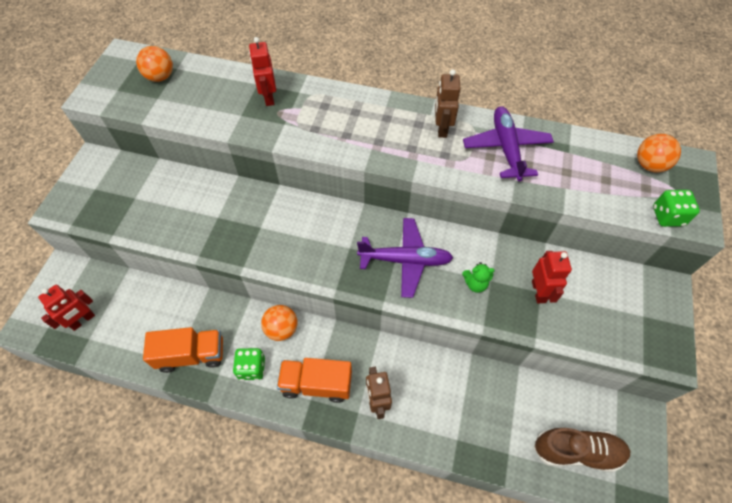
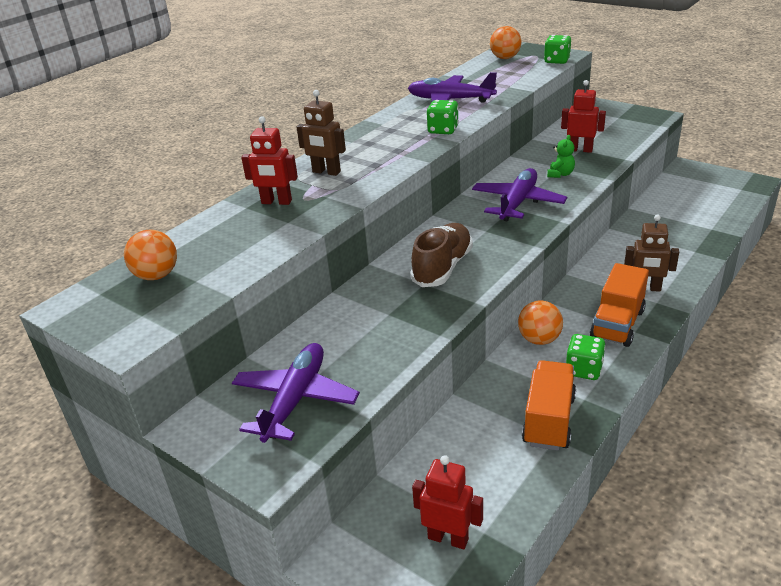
camera: 65 degrees left, 25 degrees down
red robot [38,285,95,331] -> red robot turned 45 degrees counterclockwise [412,455,483,549]
brown robot [435,69,461,138] -> brown robot moved to [297,90,346,176]
brown shoe [533,428,630,472] -> brown shoe moved to [410,223,473,287]
none -> purple plane [232,343,360,443]
none -> green dice [427,100,459,134]

